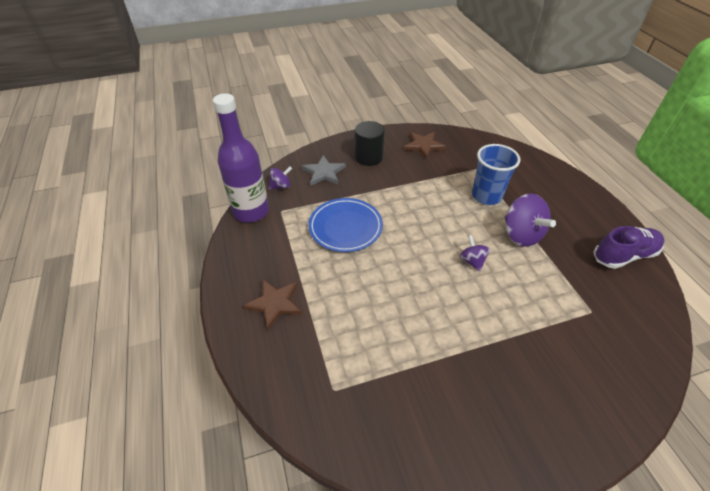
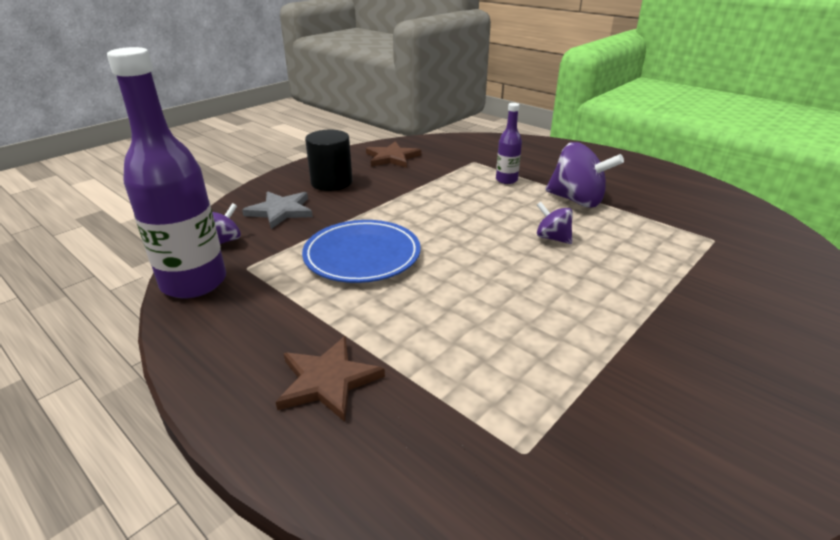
camera: 30 degrees left, 15 degrees down
blue cup [472,144,520,205] -> purple bottle [496,103,522,184]
purple shoe [593,226,665,269] -> none

